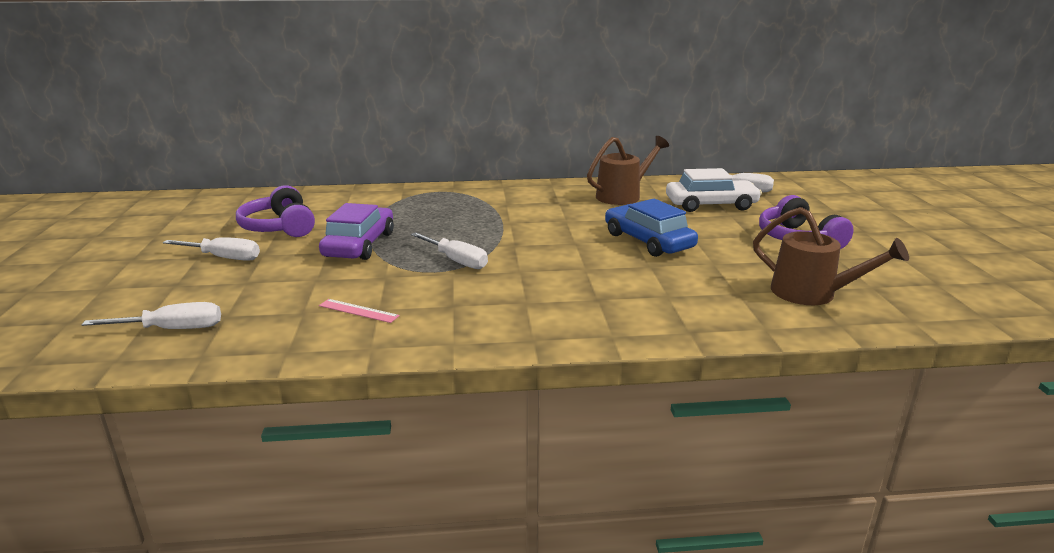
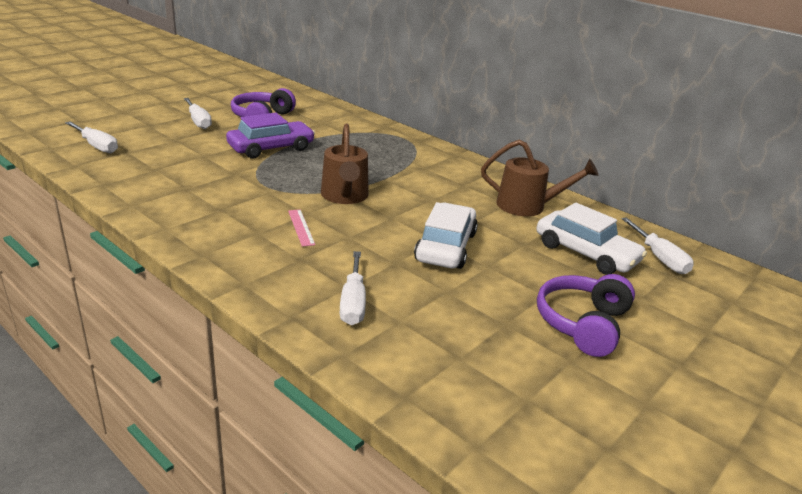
camera: 45 degrees right, 5 degrees up
pink ruler [319,299,400,323] -> pink ruler moved to [288,209,315,247]
white screwdriver [411,232,488,269] -> white screwdriver moved to [340,251,366,325]
blue car [605,199,698,257] -> white car [414,202,478,269]
brown watering can [753,207,909,305] -> brown watering can moved to [321,124,369,204]

